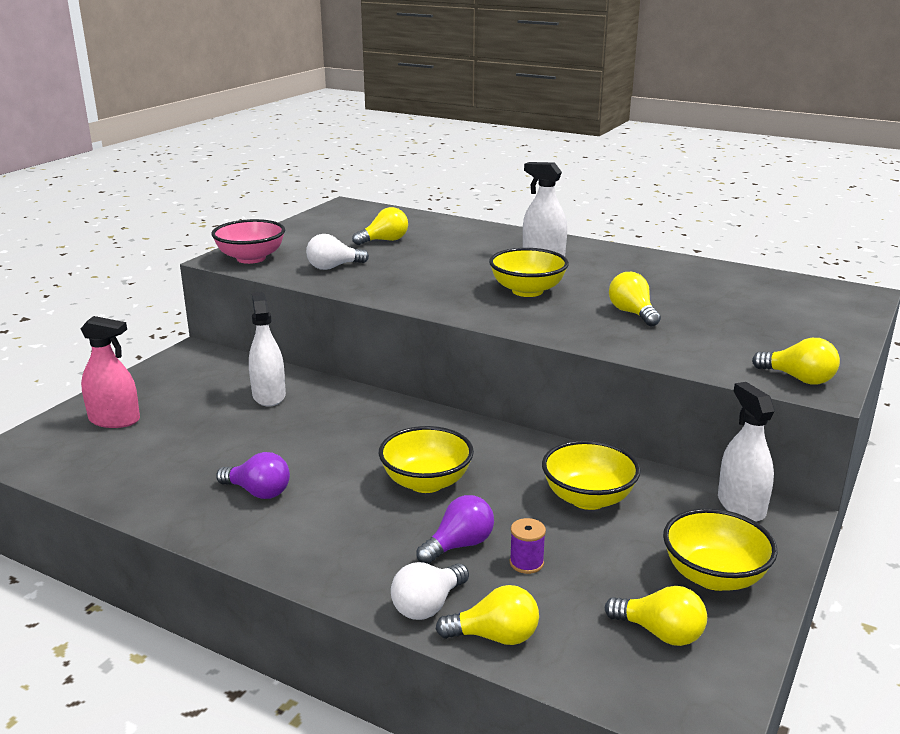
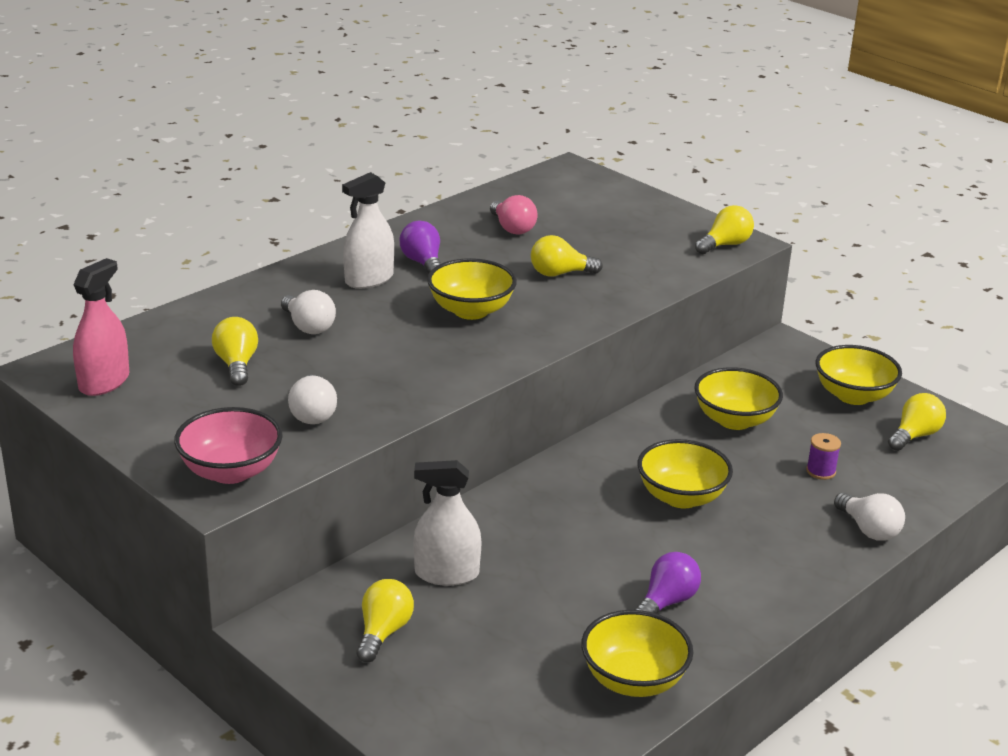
camera: 75 degrees left, 5 degrees up
pink spray bottle [80,316,140,428] -> pink spray bottle moved to [73,258,129,396]
purple light bulb [416,495,494,564] -> purple light bulb moved to [400,221,441,274]
yellow light bulb [436,585,539,645] -> yellow light bulb moved to [356,579,414,662]
white spray bottle [718,382,775,522] -> none
none -> white light bulb [281,290,336,334]
none -> pink light bulb [490,195,537,235]
none -> yellow bowl [581,610,693,697]

